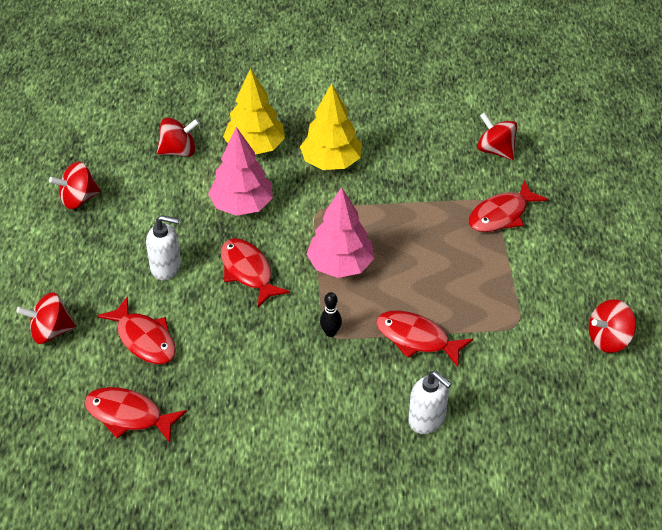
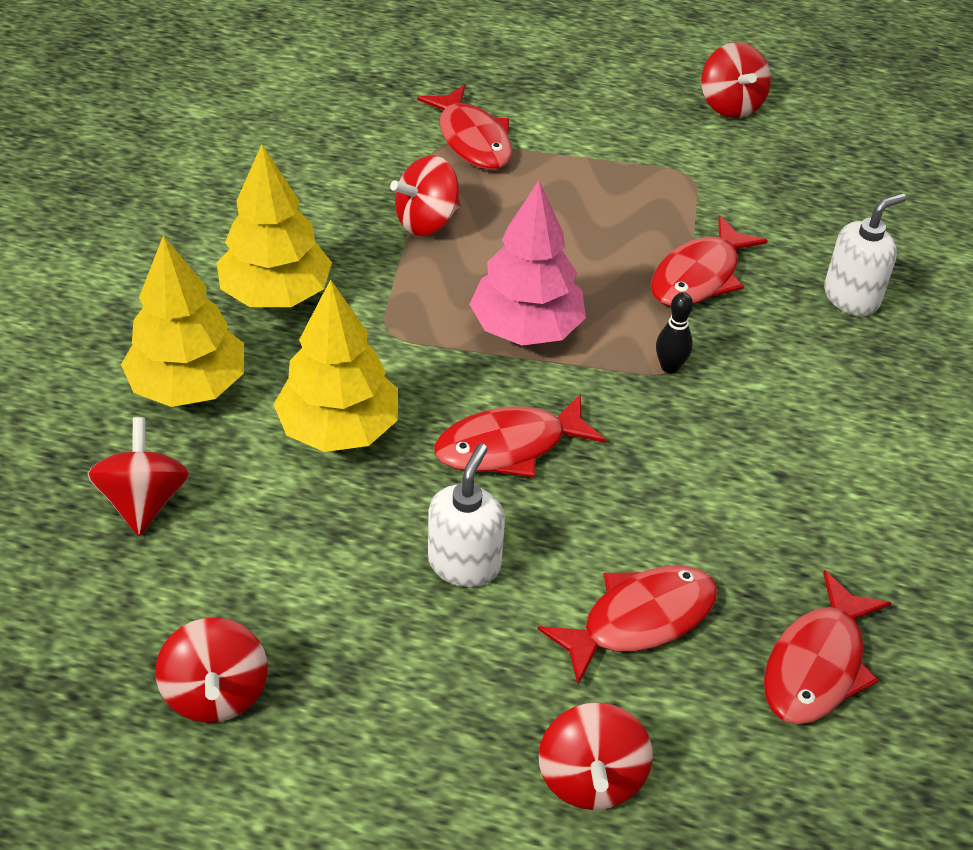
camera: 80 degrees left, 0 degrees up
pink tree [208,127,273,216] -> yellow tree [273,279,398,452]
red spinning top [477,112,517,160] -> red spinning top moved to [390,156,460,236]

